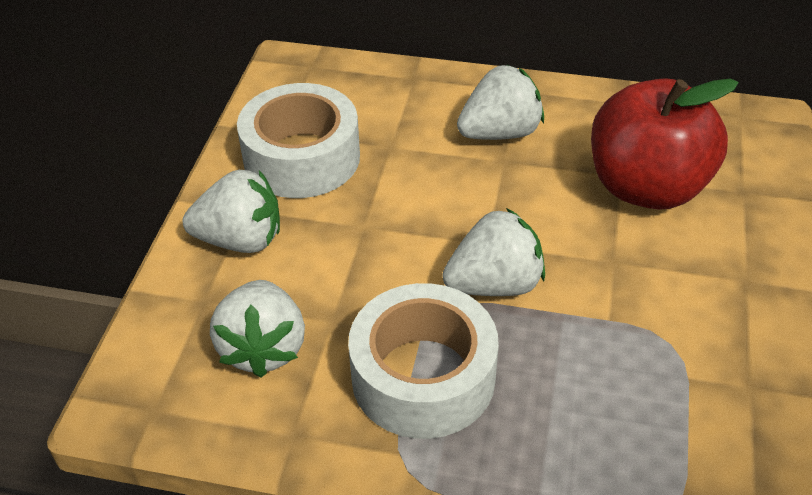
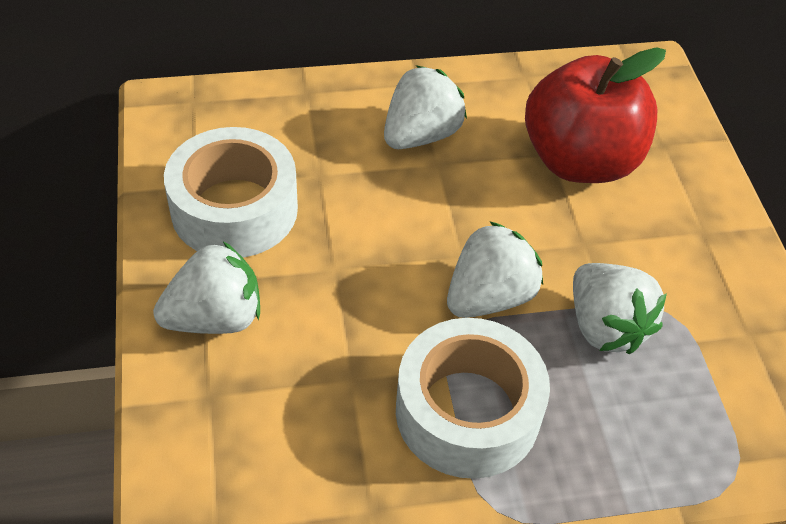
camera: 25 degrees left, 5 degrees up
white strawberry [210,280,305,378] -> white strawberry moved to [573,263,667,354]

